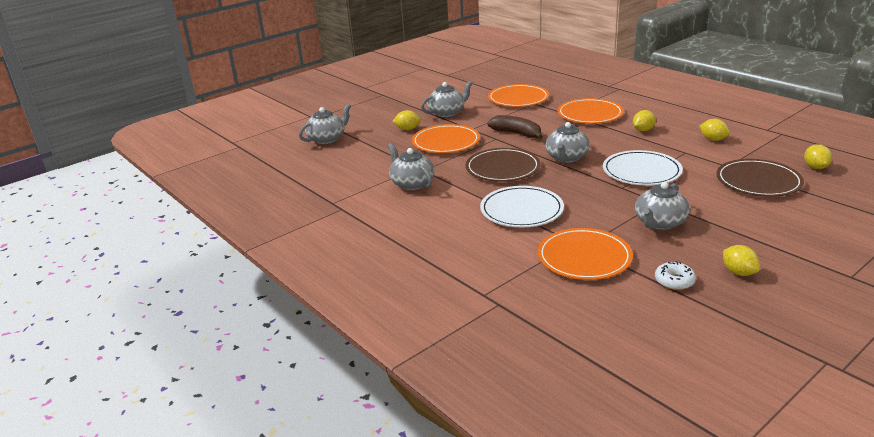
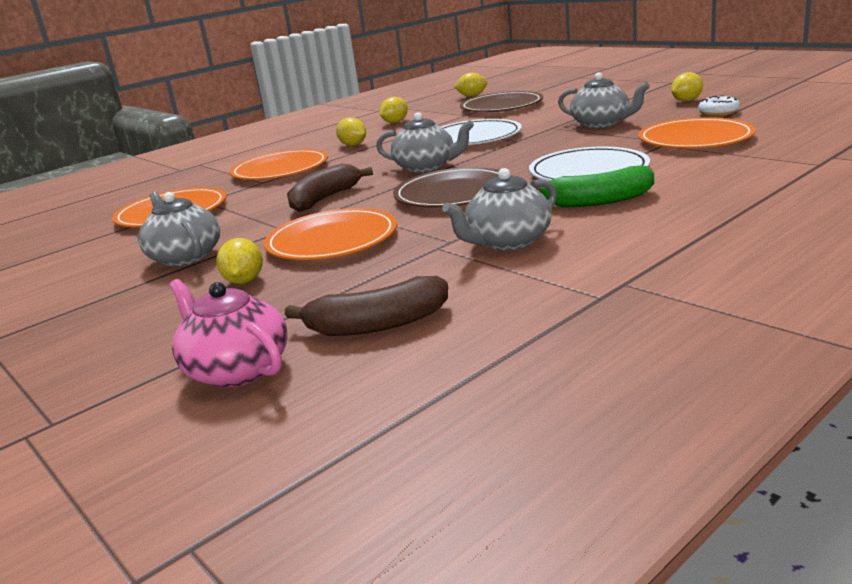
camera: 90 degrees left, 5 degrees down
grey teapot [299,104,351,144] -> pink teapot [169,279,288,387]
none -> brown banana [284,276,448,336]
none -> green banana [535,165,654,207]

